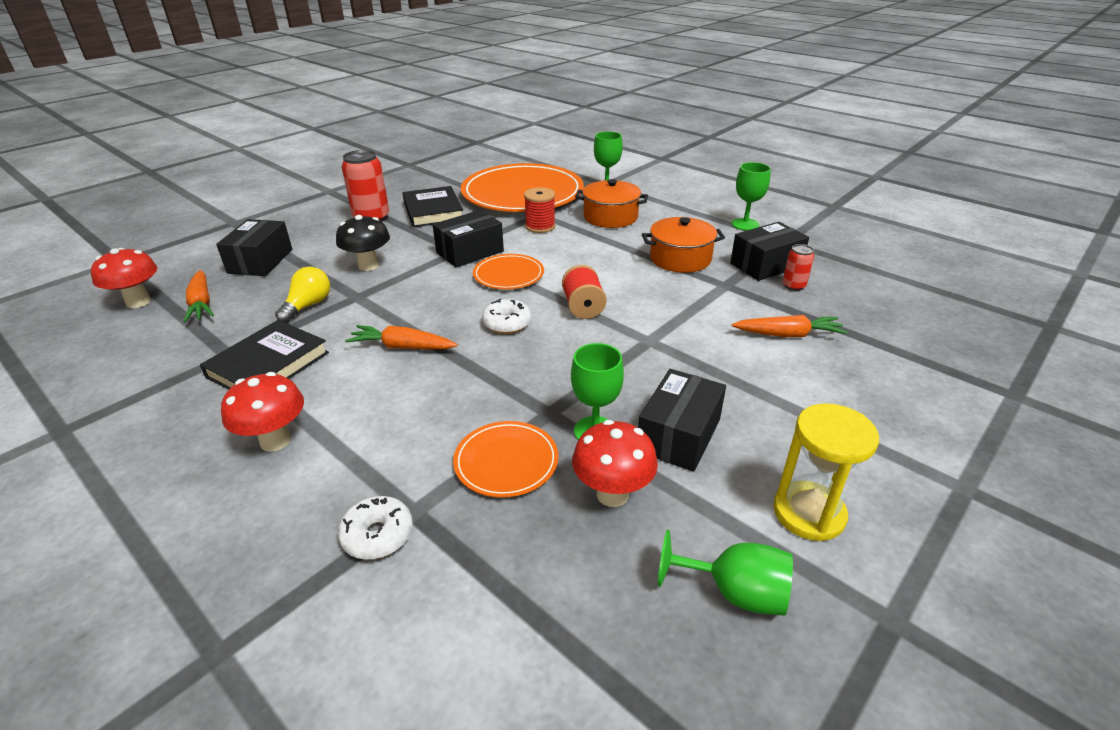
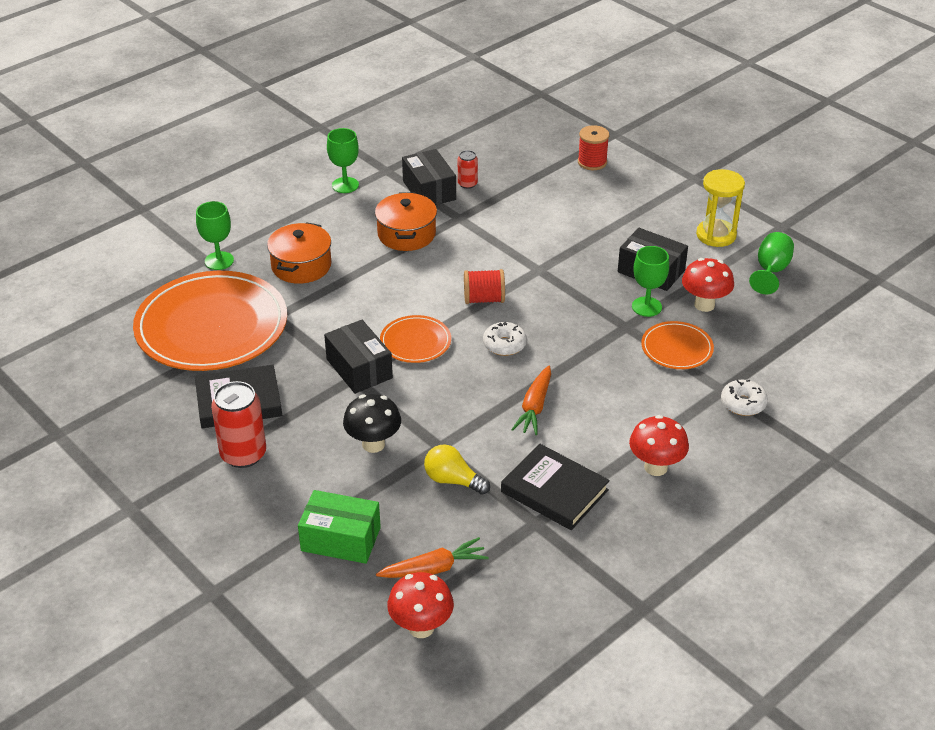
camera: 85 degrees left, 5 degrees up
black box [216,219,293,276] -> green box [298,490,381,564]
red spool [524,187,556,233] -> red spool moved to [578,125,609,170]
orange carrot [732,315,848,337] -> none

